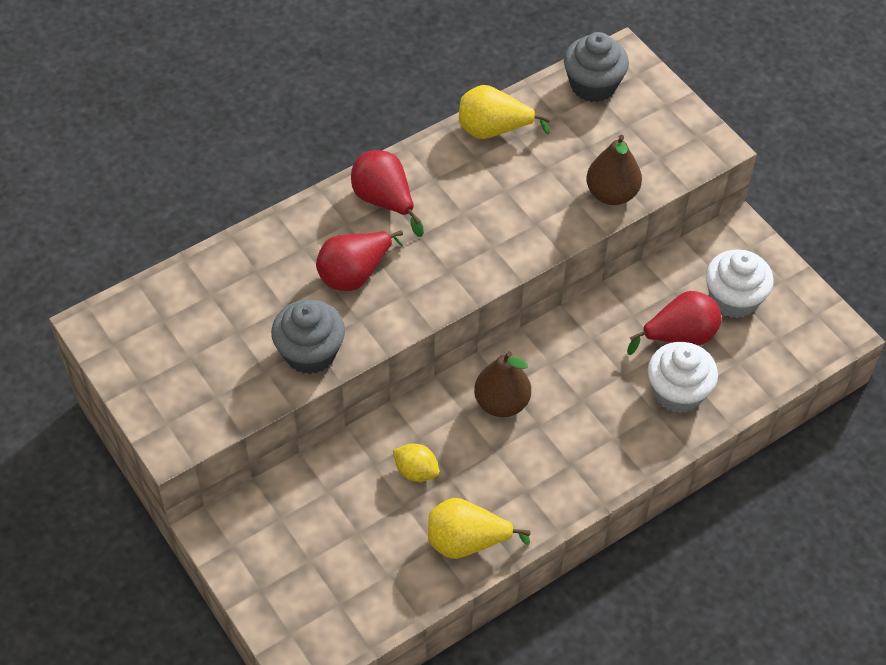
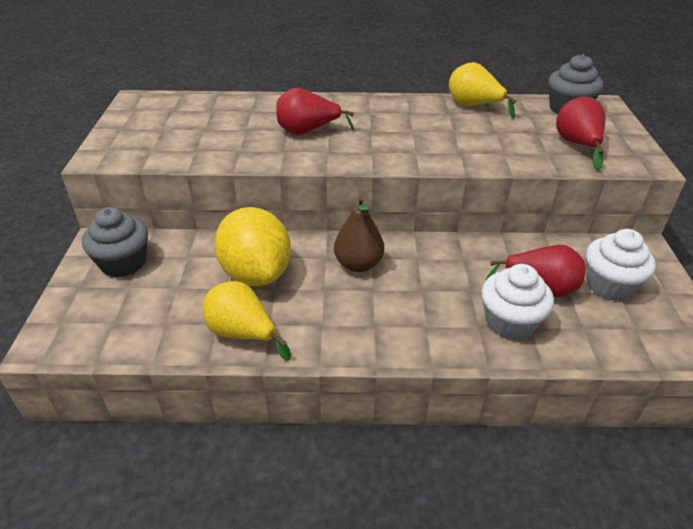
camera: 35 degrees right, 15 degrees down
grey cupcake [271,299,345,374] -> grey cupcake moved to [82,207,148,277]
red pear [351,150,424,237] -> red pear moved to [556,97,605,171]
yellow lemon [393,444,439,482] -> yellow lemon [214,207,291,286], size x2.24
brown pear [586,135,642,205] -> none

